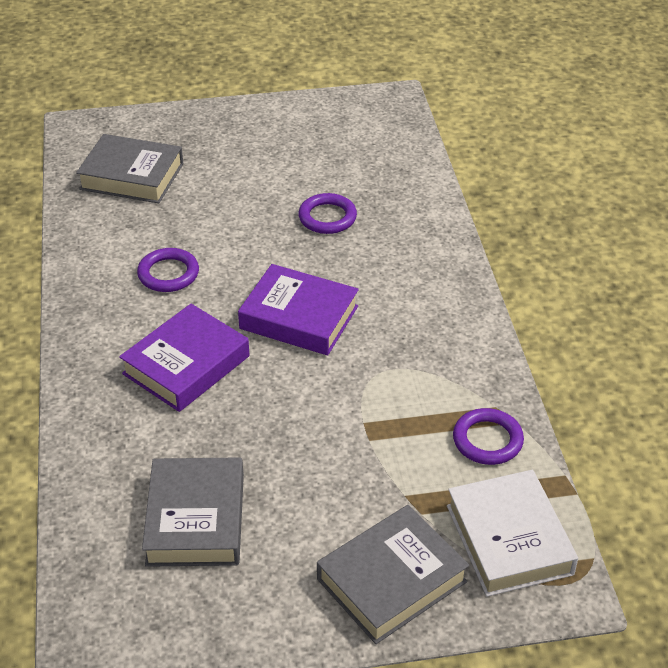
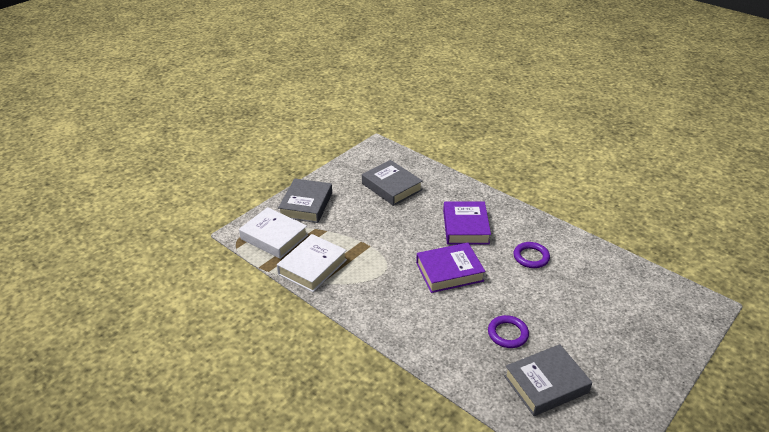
camera: 140 degrees right, 5 degrees down
grey book [76,134,183,203] -> grey book moved to [504,344,592,416]
purple ring [453,408,524,465] -> white book [277,234,347,292]

